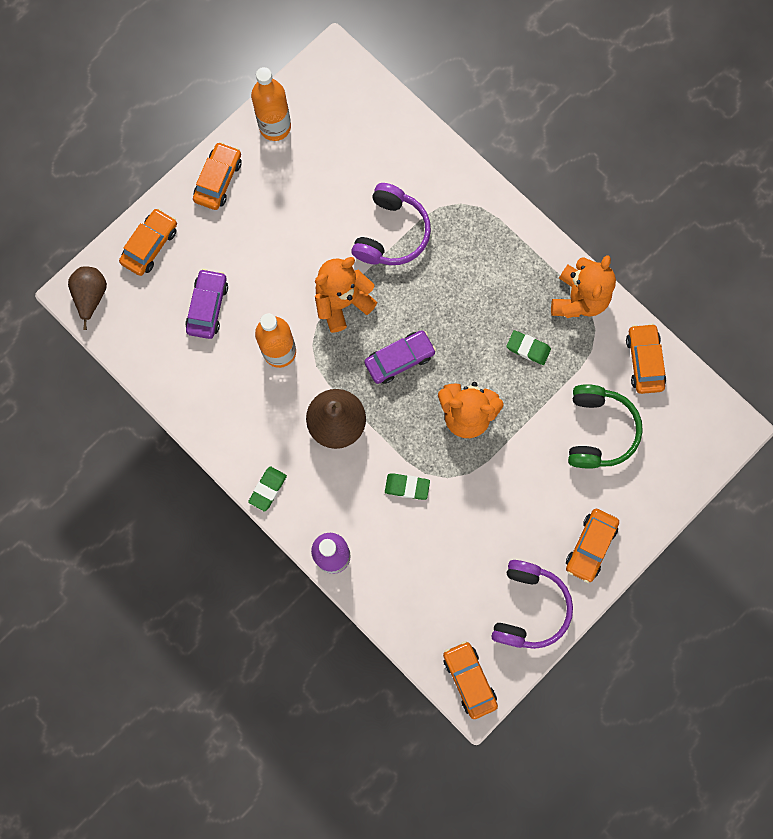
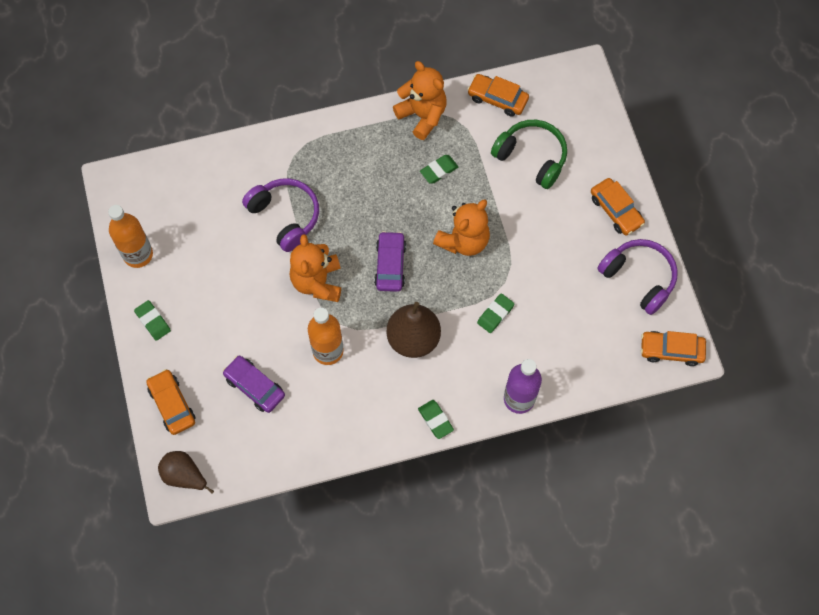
camera: 60 degrees left, 10 degrees down
orange car [193,142,242,210] -> green eraser [134,300,171,341]

